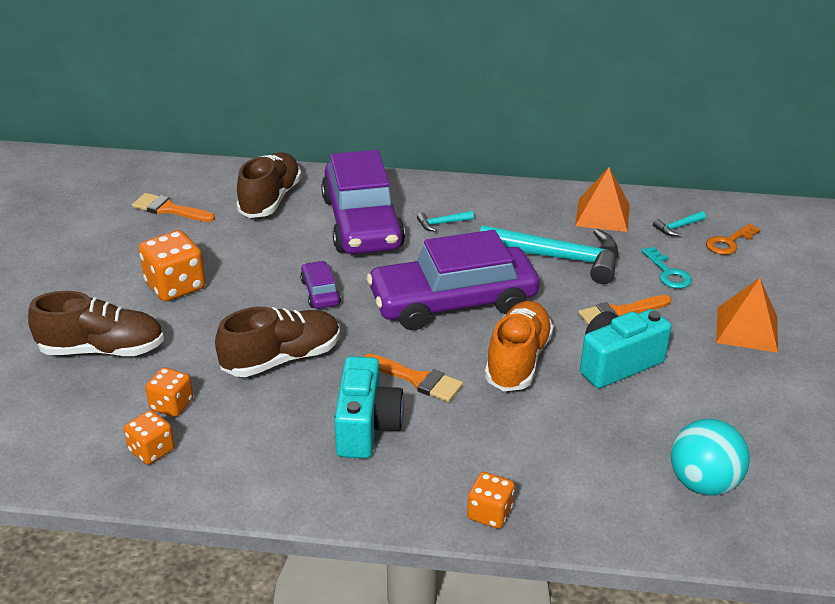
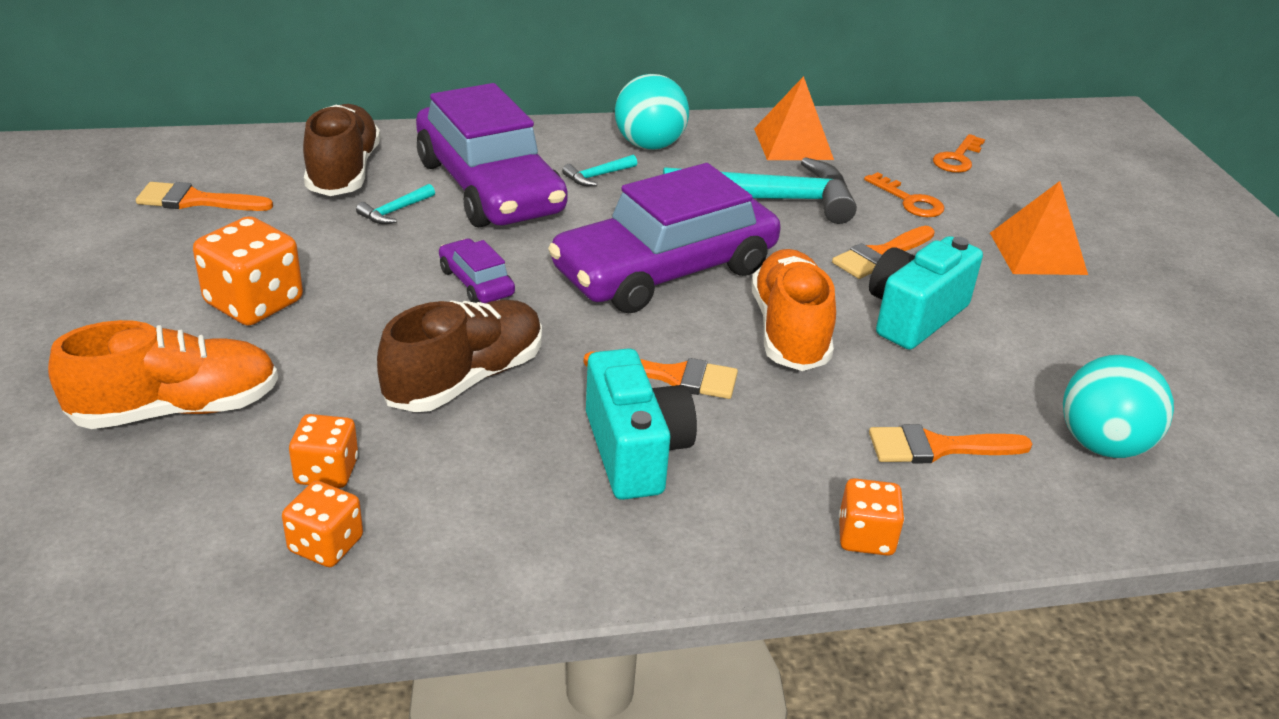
camera: 20 degrees left, 0 degrees up
brown shoe [28,291,164,356] -> orange shoe [48,320,278,429]
turquoise key [641,247,692,289] -> orange key [864,172,944,217]
turquoise hammer [653,211,706,236] -> turquoise hammer moved to [356,184,435,224]
none -> turquoise ball [615,74,689,150]
none -> orange brush [869,424,1032,463]

